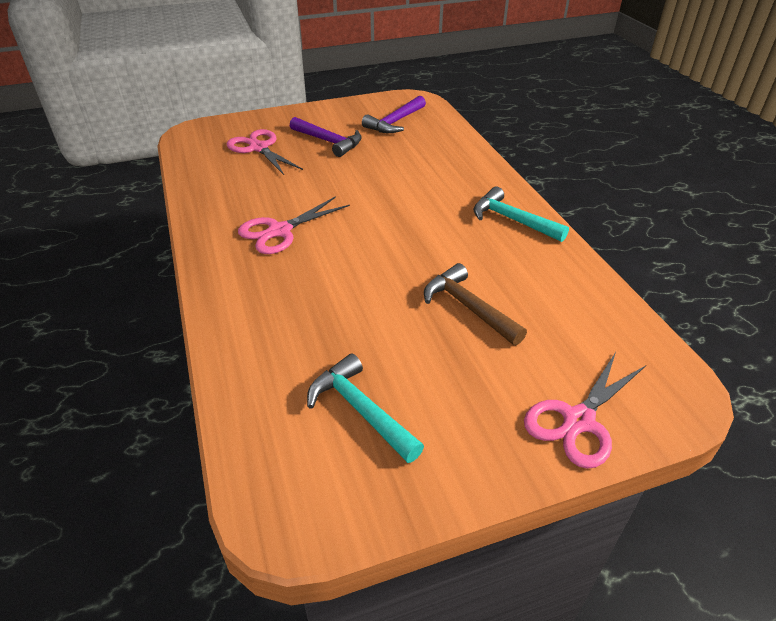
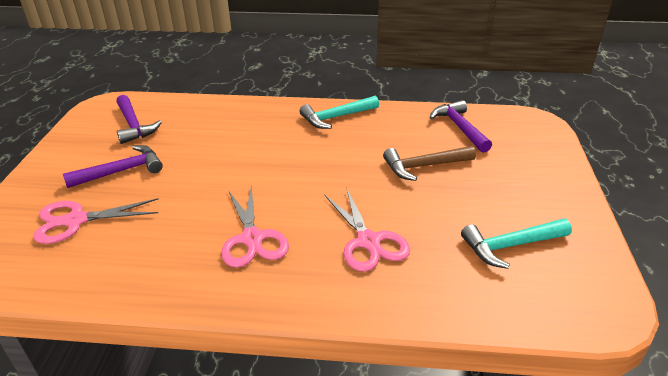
camera: 65 degrees left, 5 degrees down
pink scissors [524,352,646,469] -> pink scissors moved to [325,189,410,272]
none -> purple hammer [429,100,492,153]

